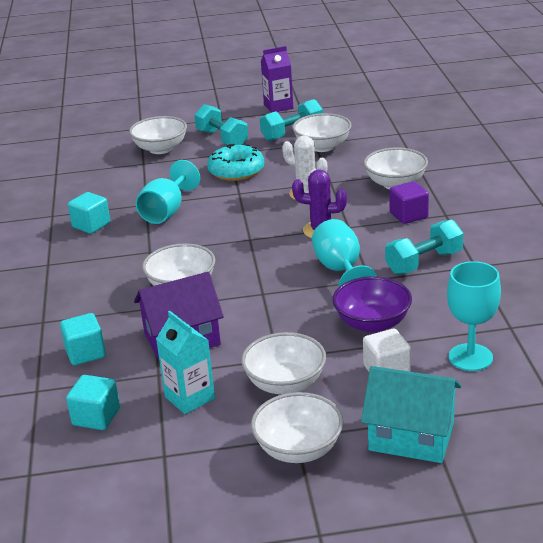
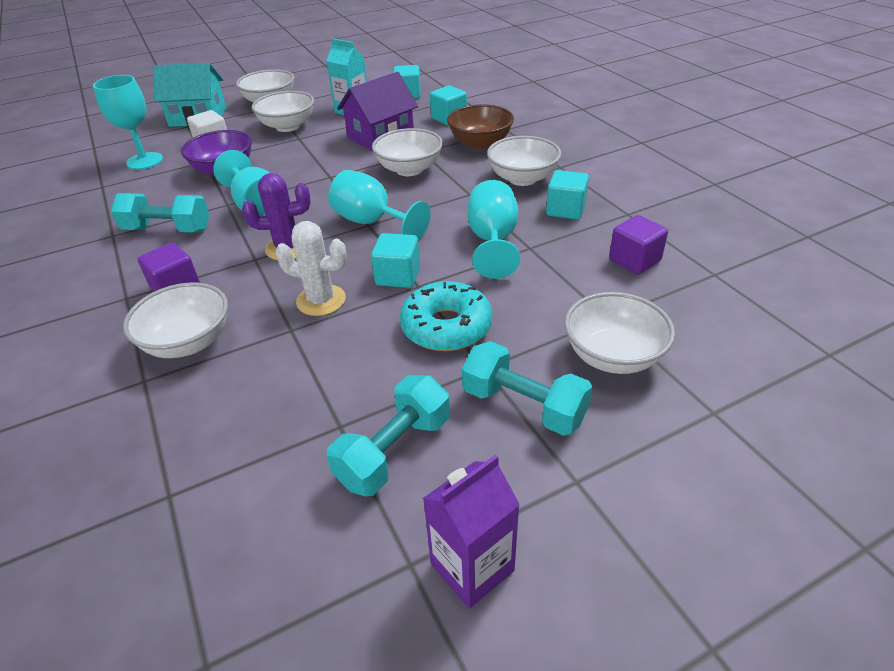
camera: 160 degrees right, 10 degrees up
white bowl [292,113,352,152] -> white bowl moved to [487,136,561,186]
turquoise dumbbell [385,220,463,274] -> turquoise dumbbell turned 60 degrees clockwise [111,193,209,232]
none -> turquoise goblet [328,170,431,240]
none -> turquoise cube [371,233,420,288]
none -> brown bowl [447,104,514,149]
none -> purple cube [609,215,668,274]

